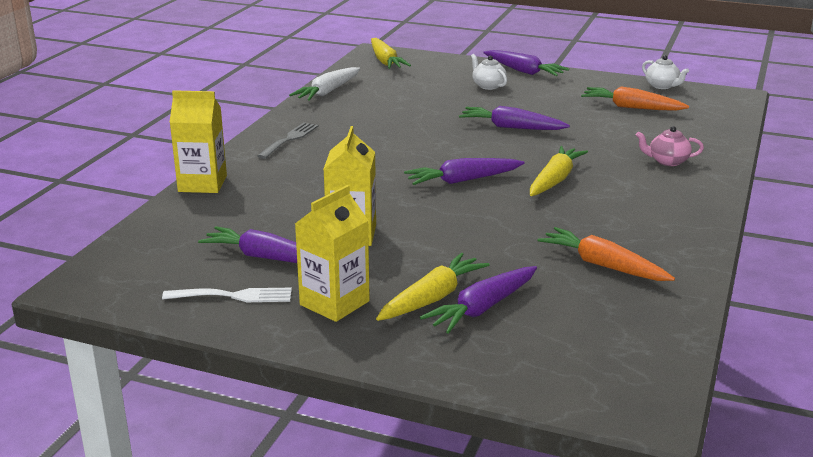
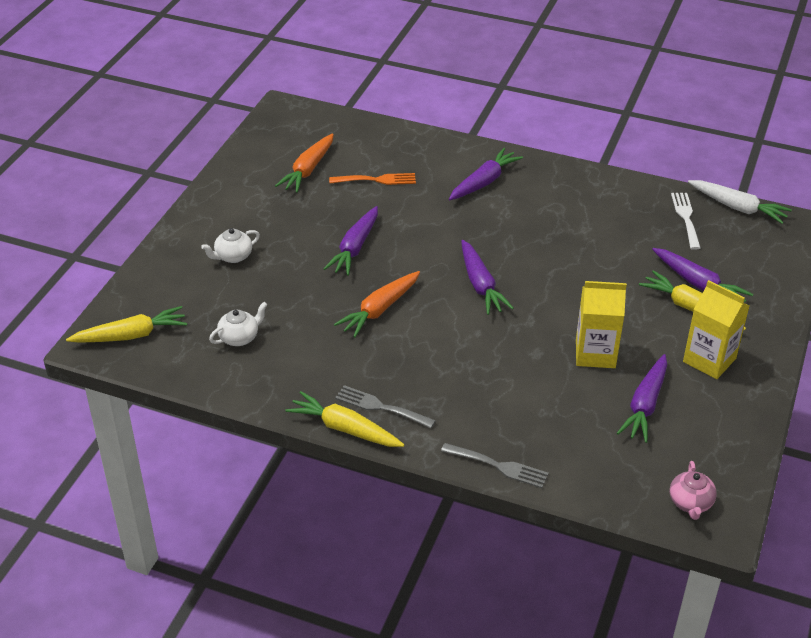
camera: 90 degrees left, 15 degrees up
white fork [162,288,292,302] -> white fork moved to [671,193,701,250]
yellow carton [170,90,227,193] -> grey fork [441,443,549,488]
white carrot [289,67,360,101] -> white carrot moved to [688,180,792,224]
purple carrot [483,50,569,76] -> purple carrot moved to [449,148,523,200]
yellow carrot [530,146,588,196] -> yellow carrot moved to [285,391,404,447]
orange carrot [537,227,675,281] -> orange carrot moved to [334,271,420,338]
pink teapot [636,126,704,166] -> pink teapot moved to [670,461,717,520]
white teapot [642,55,689,89] -> white teapot moved to [209,302,268,346]
none -> orange fork [329,173,416,185]

